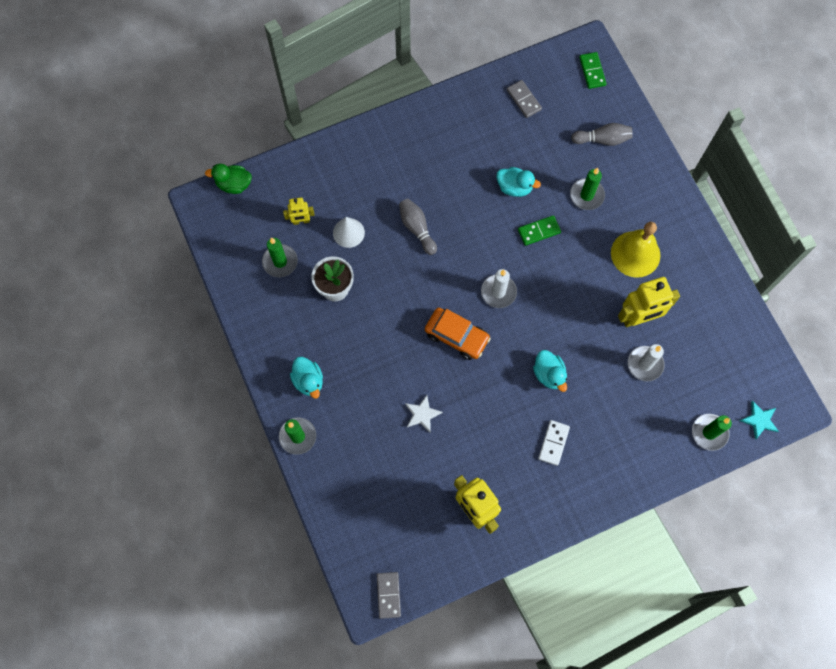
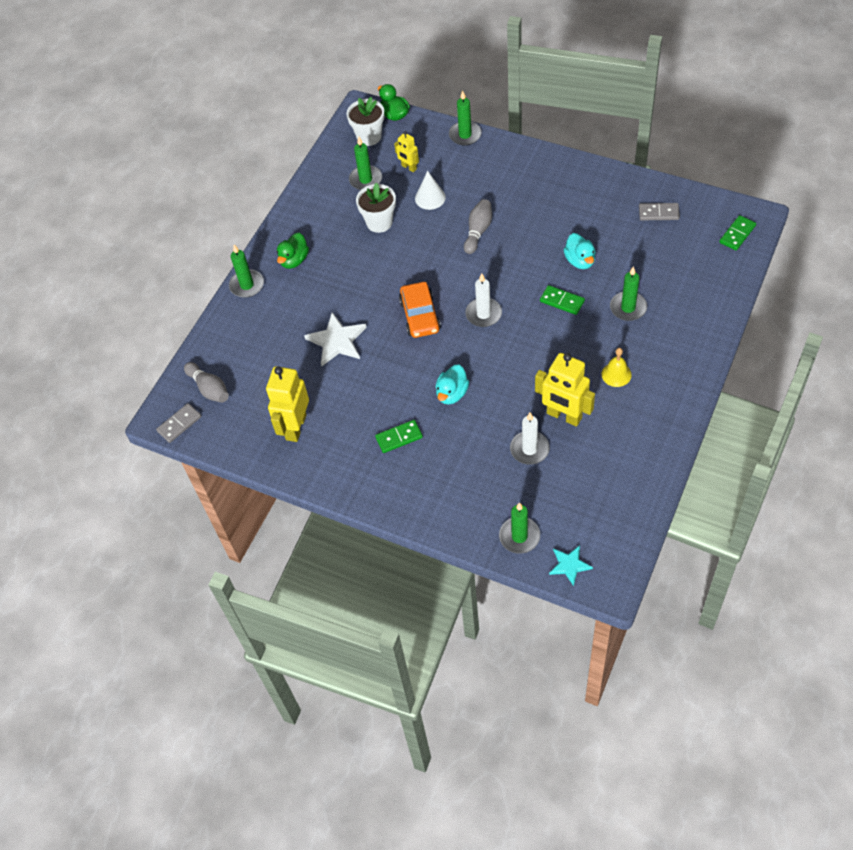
camera: 55 degrees right, 15 degrees down
turquoise duck [290,357,323,399] -> green duck [277,233,309,269]
white star [405,395,443,432] -> white star [304,313,367,366], size x1.64
grey domino [507,80,542,118] -> grey domino turned 75 degrees clockwise [639,203,680,220]
white domino [538,420,570,466] -> green domino [375,420,423,453]
grey bowling pin [571,123,633,146] -> grey bowling pin moved to [184,362,229,403]
yellow bell [611,222,660,278] -> yellow bell [602,348,631,387], size x0.56
none -> white flower pot [347,97,384,146]
none -> green candle [449,91,482,146]

